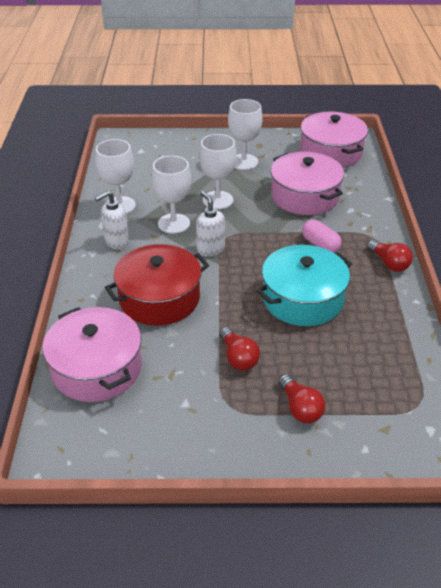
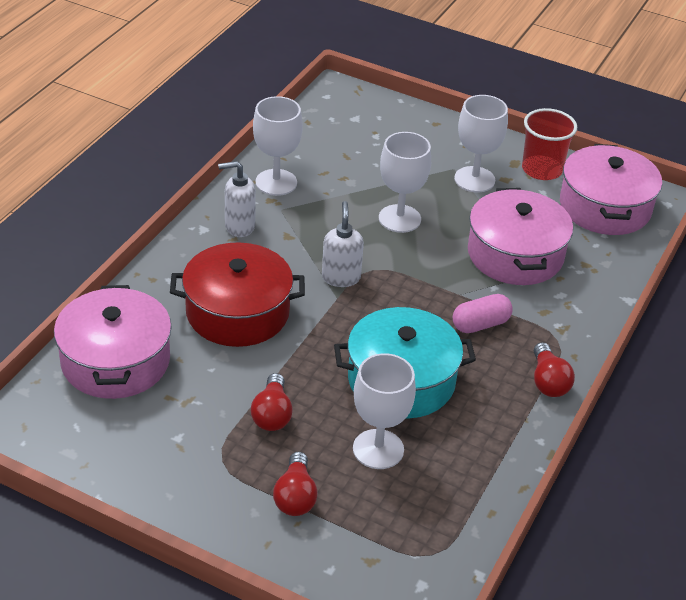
camera: 25 degrees right, 0 degrees up
white goblet [152,156,191,234] -> white goblet moved to [353,353,416,469]
pink capsule [302,220,342,253] -> pink capsule turned 75 degrees clockwise [453,294,513,333]
none -> red cup [522,108,577,180]

